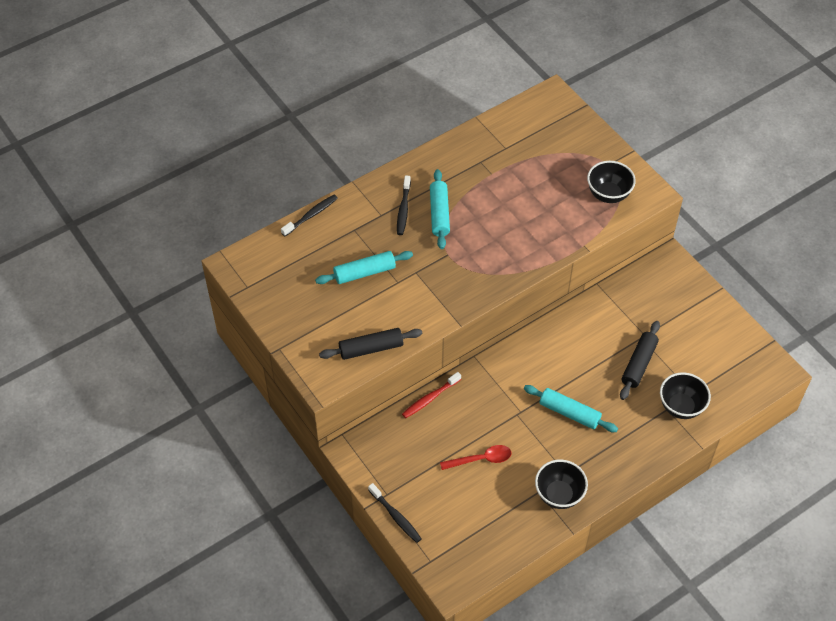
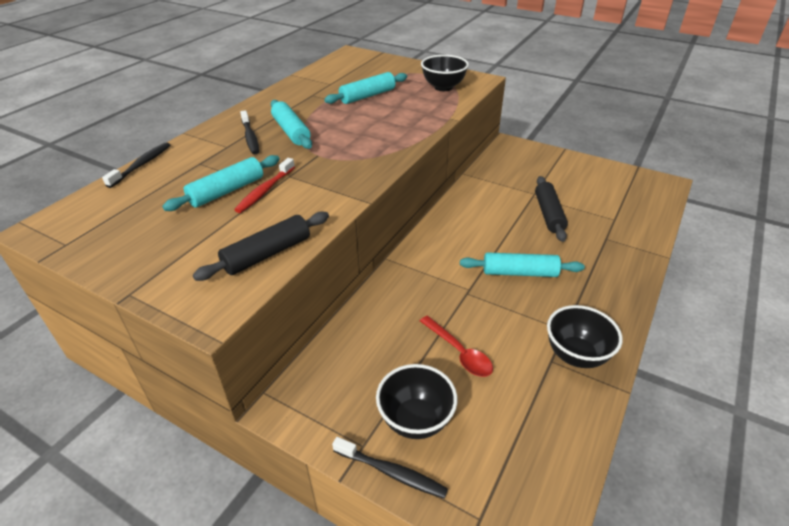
camera: 25 degrees left, 15 degrees down
red toothbrush [402,372,461,418] -> red toothbrush moved to [234,158,295,213]
red spoon [440,445,511,470] -> red spoon turned 90 degrees clockwise [420,316,493,377]
black bowl [660,372,711,419] -> black bowl moved to [376,364,457,439]
none -> turquoise rolling pin [324,72,407,104]

